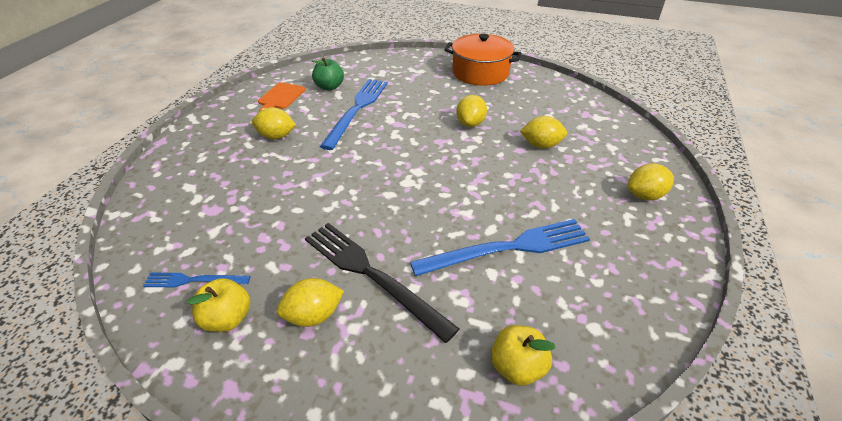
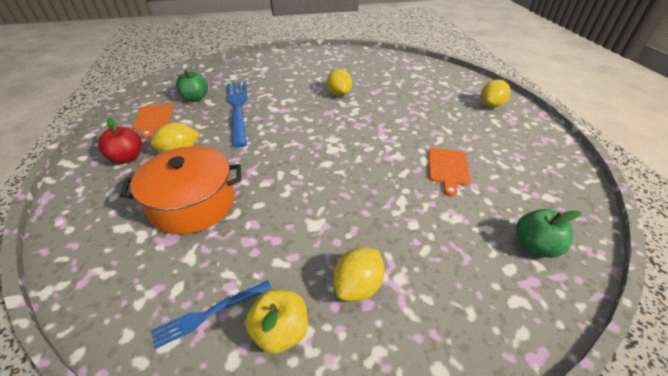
camera: 30 degrees left, 0 degrees up
black fork [305,223,460,343] -> none
blue fork [410,219,590,276] -> orange cutting board [428,148,471,197]
orange pot [444,34,521,86] -> orange pot moved to [120,146,241,234]
yellow apple [491,325,556,386] -> green apple [516,209,582,258]
yellow lemon [520,116,567,149] -> none
none -> red apple [98,117,142,164]

